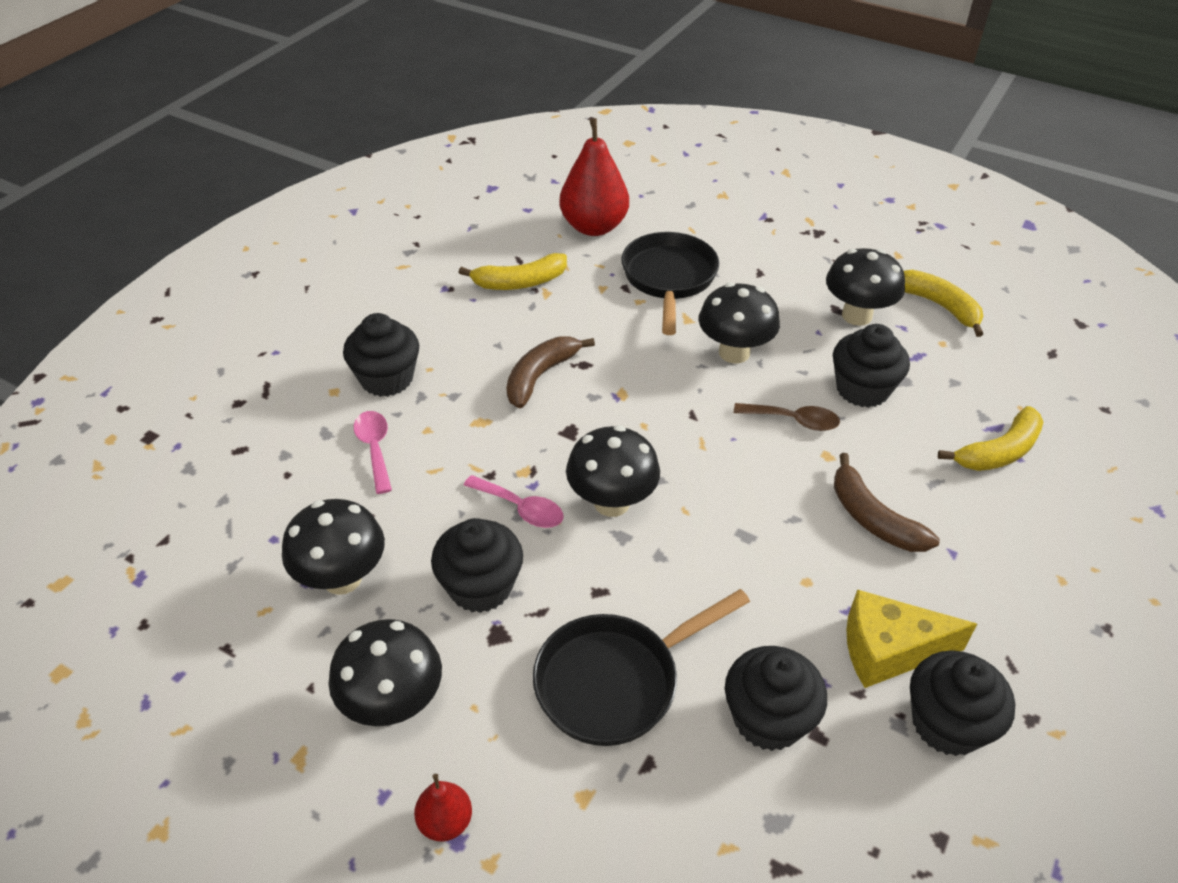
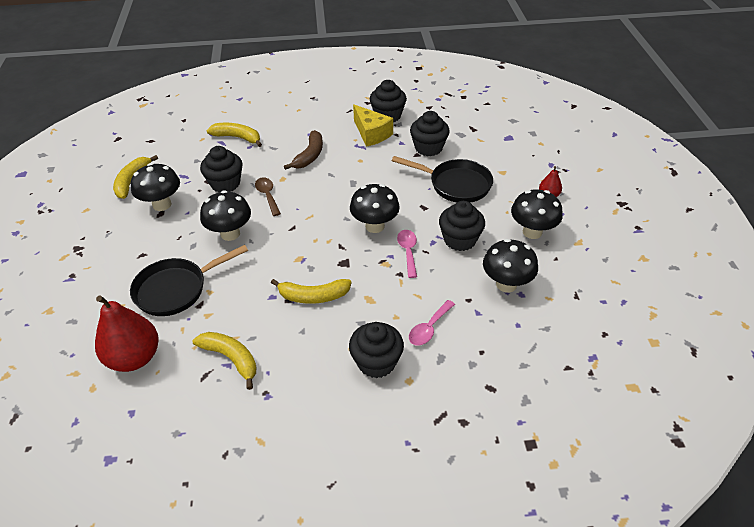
camera: 125 degrees left, 0 degrees up
brown banana [506,336,595,408] -> yellow banana [271,279,352,304]

